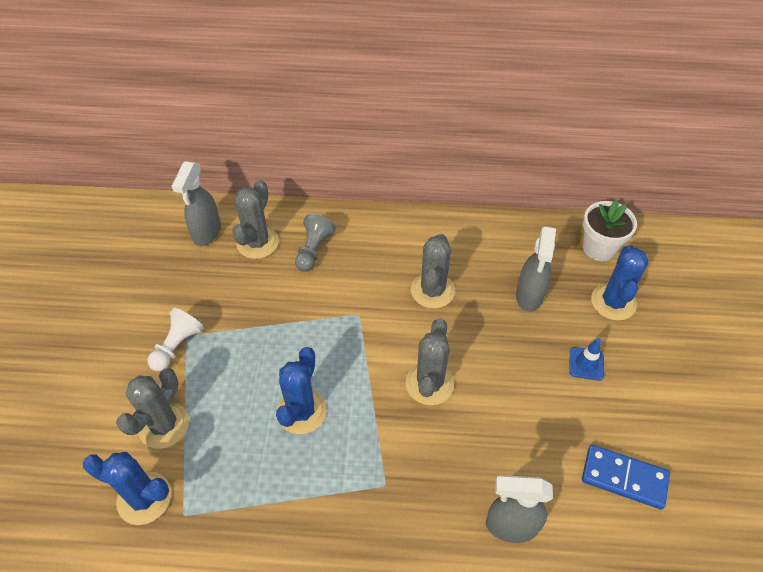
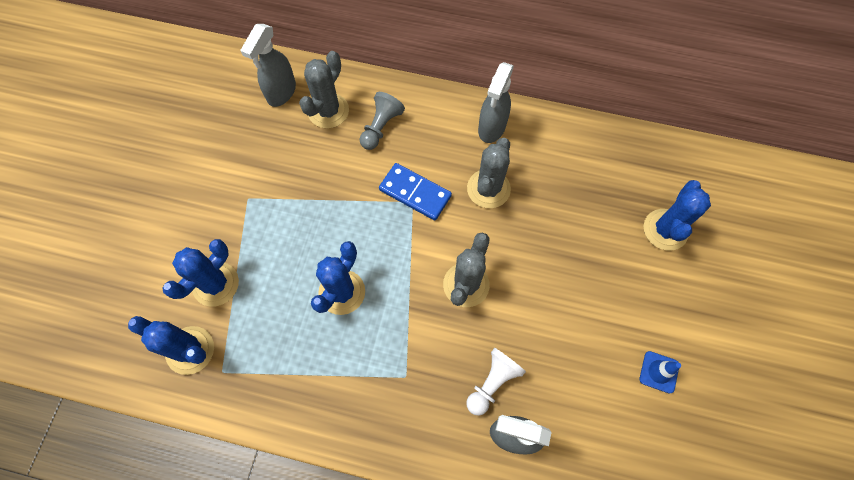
camera: 10 degrees right, 15 degrees up
grey cactus [116,368,189,449] -> blue cactus [162,239,239,307]
white pawn [148,308,204,371] -> white pawn moved to [467,348,526,416]
grey spray bottle [516,226,556,312] -> grey spray bottle moved to [478,62,514,143]
blue traffic cone [569,338,604,381] -> blue traffic cone moved to [639,351,681,394]
blue domino [582,445,670,510] -> blue domino moved to [379,163,452,220]
white flower pot [583,200,637,261] -> none

